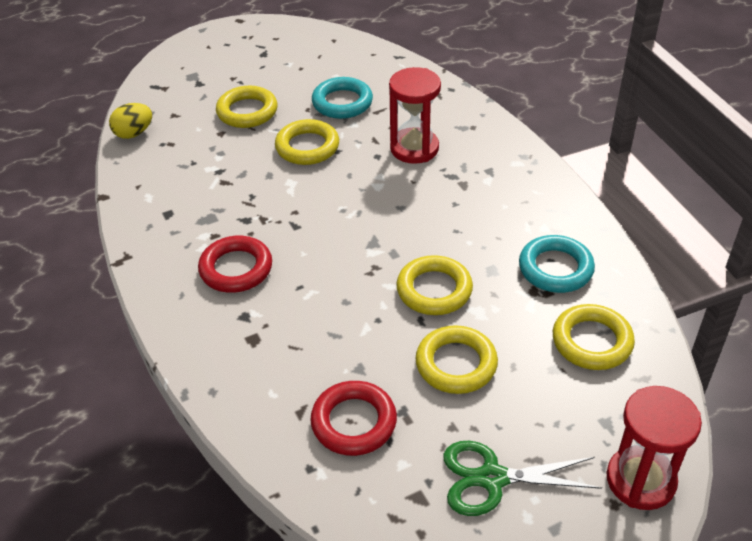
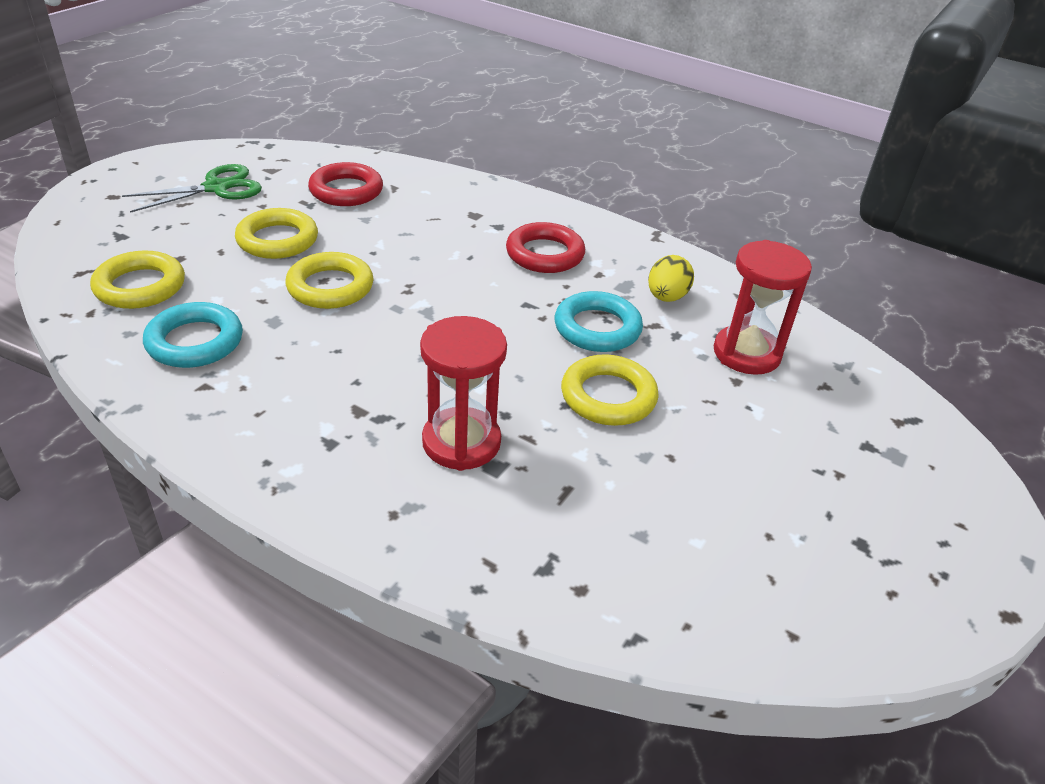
camera: 145 degrees right, 5 degrees down
yellow egg [109,103,152,139] -> yellow egg moved to [648,255,694,302]
yellow ring [216,86,278,128] -> none
turquoise ring [312,77,373,119] -> turquoise ring moved to [555,291,643,352]
red hourglass [606,386,702,510] -> red hourglass moved to [714,240,812,375]

